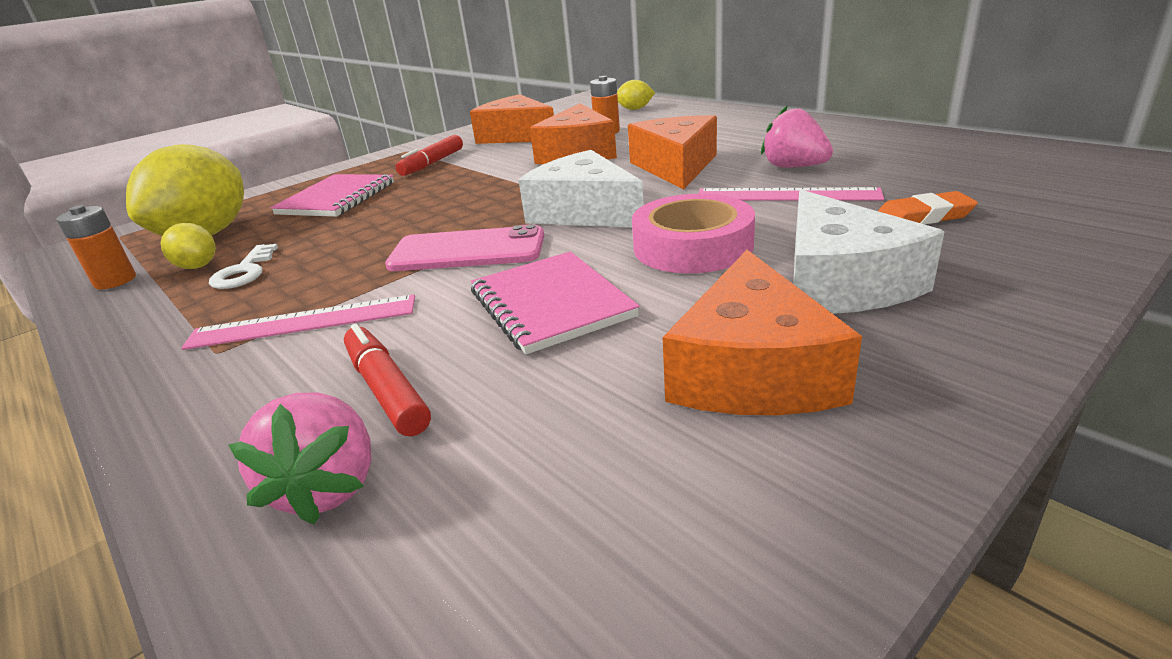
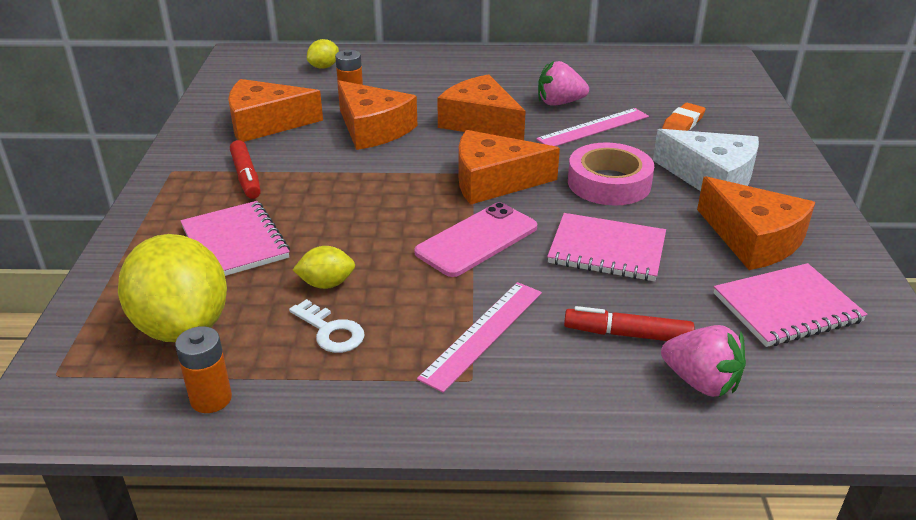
camera: 50 degrees left, 5 degrees up
yellow lemon [161,223,216,269] -> yellow lemon moved to [293,246,355,289]
white cheese [519,150,644,227] -> orange cheese [459,130,560,205]
none -> pink notebook [714,263,868,347]

